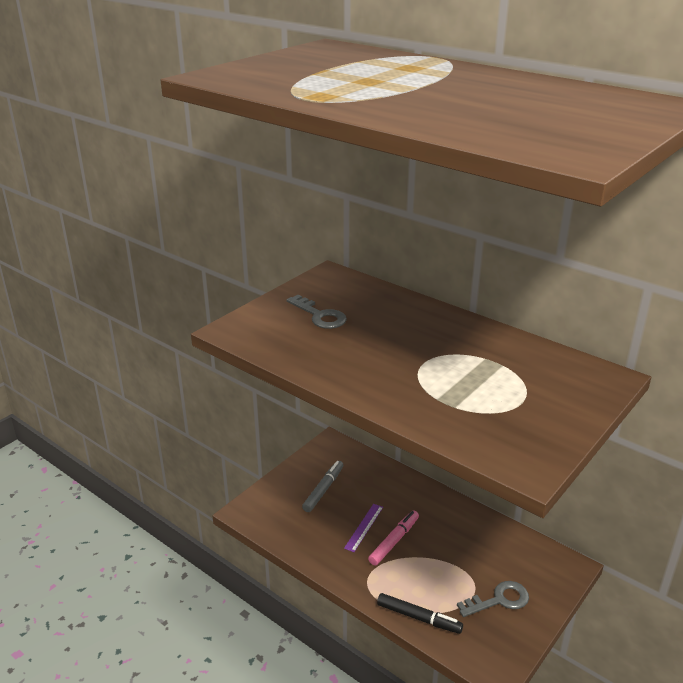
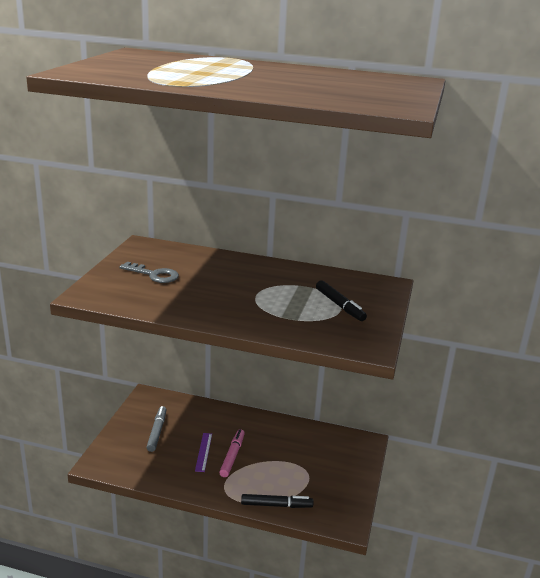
camera: 25 degrees left, 5 degrees down
grey key [457,581,529,617] -> none
none -> black marker [316,280,367,321]

